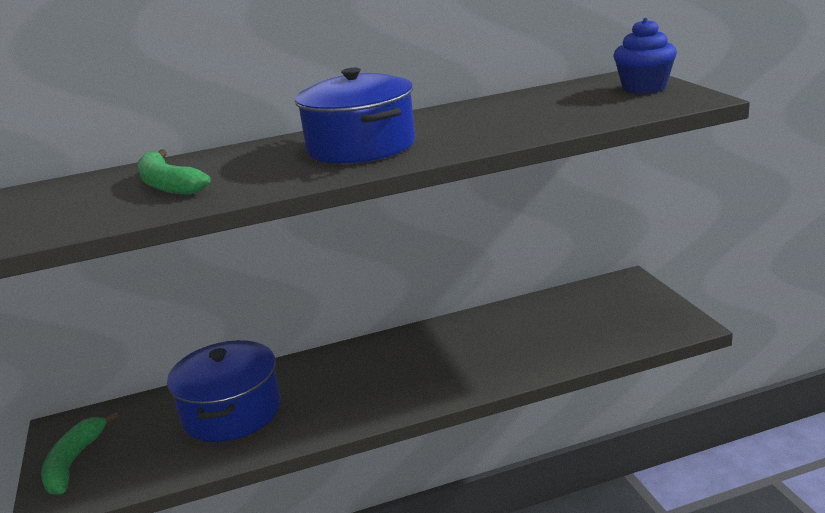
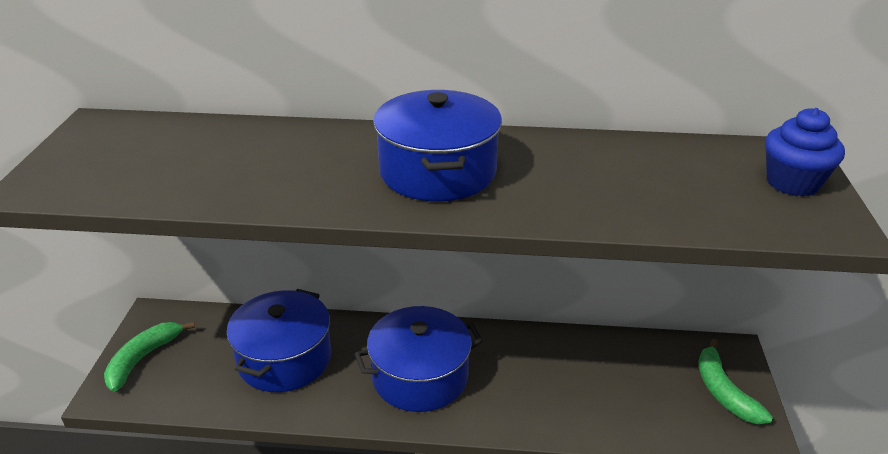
camera: 20 degrees right, 10 degrees up
green banana [138,149,211,195] -> green banana moved to [698,339,773,424]
none -> blue pot [355,306,483,412]

